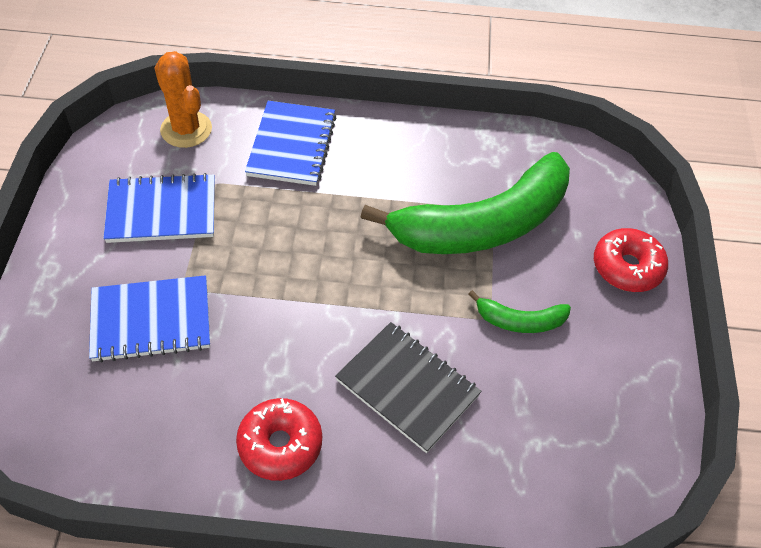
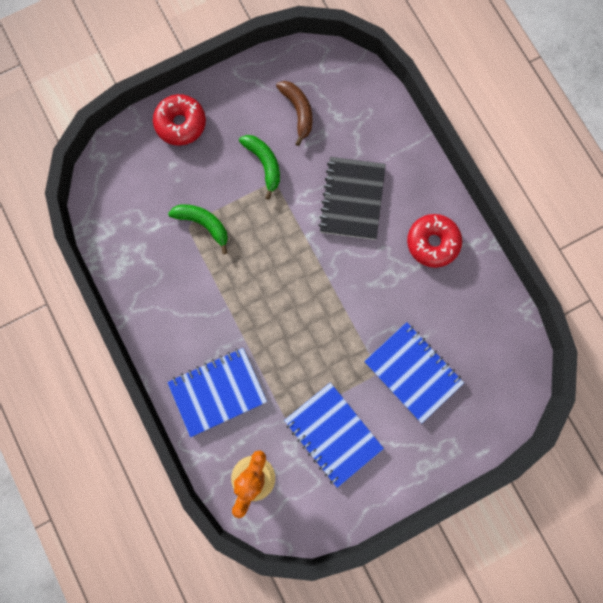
camera: 120 degrees left, 25 degrees up
green banana [361,152,570,254] -> green banana [168,204,228,254], size x0.43
none -> brown banana [276,81,312,146]

